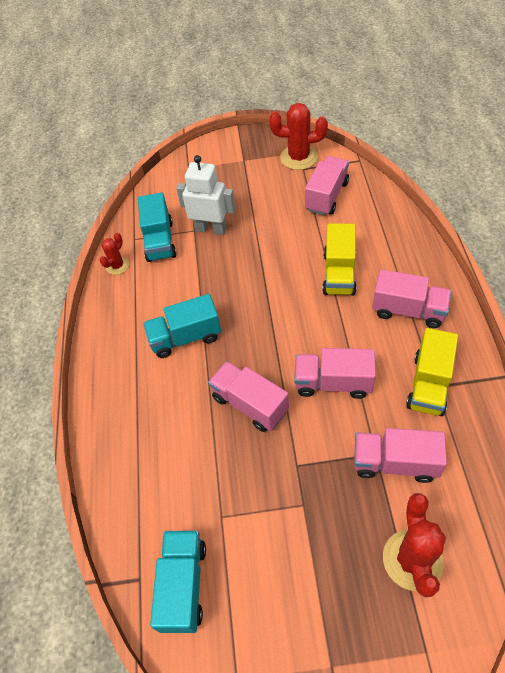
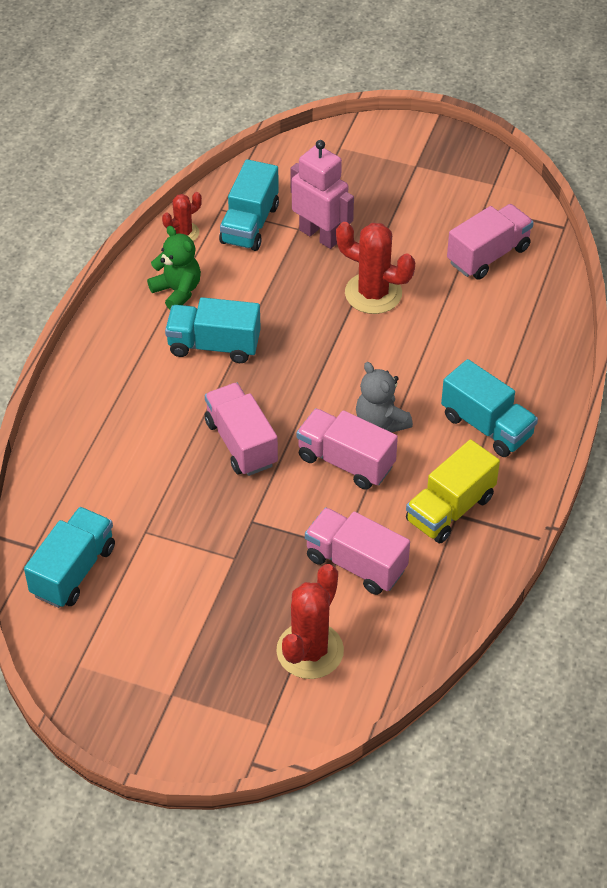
camera: 20 degrees right, 5 degrees down
white robot [176,155,235,235] -> pink robot [290,140,354,249]
red cactus [269,103,328,170] -> red cactus moved to [336,222,415,314]
yellow truck [322,223,357,296] -> none
pink truck [372,269,452,328] -> turquoise truck [441,359,538,457]
none -> green teddy bear [147,226,201,309]
none -> grey teddy bear [356,362,413,432]

